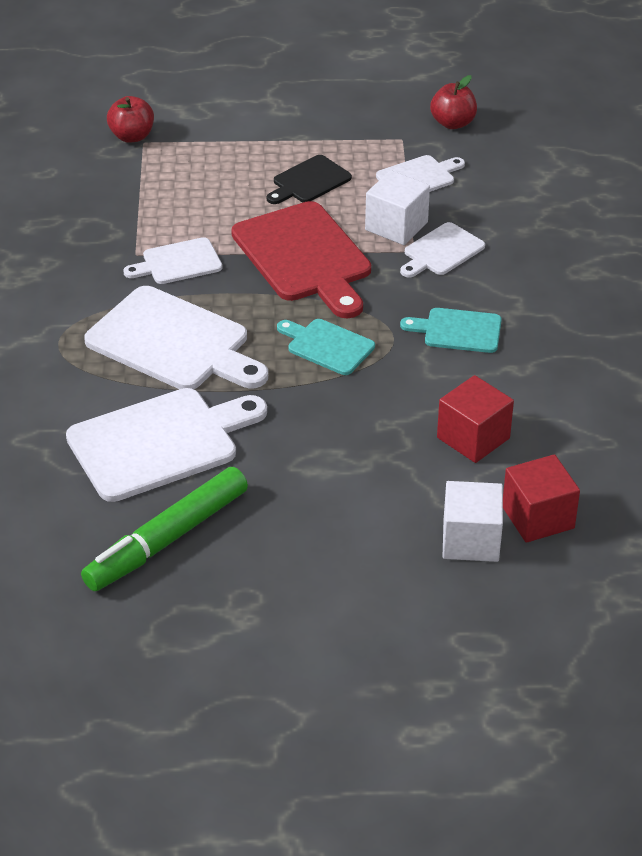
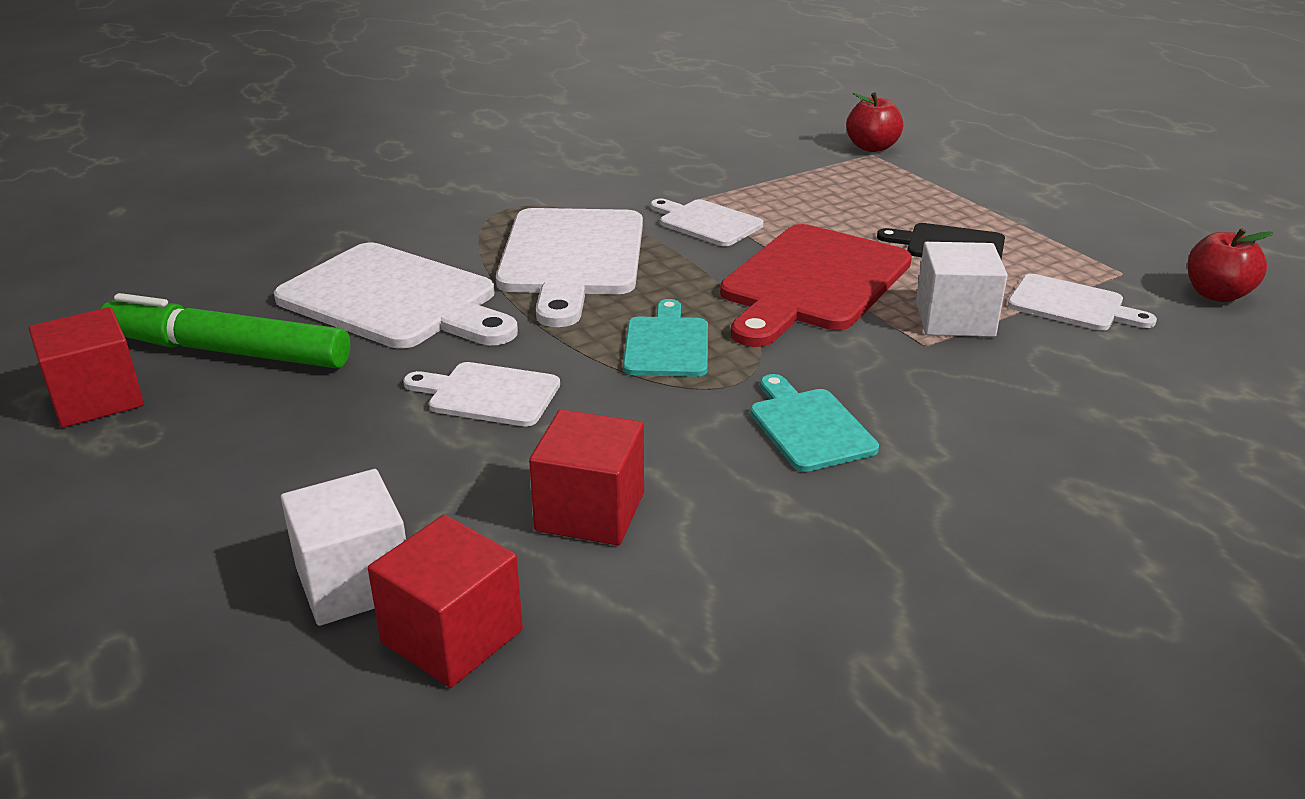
camera: 60 degrees right, 10 degrees down
white cutting board [400,222,485,278] -> white cutting board moved to [403,362,560,427]
none -> red cube [29,307,144,428]

